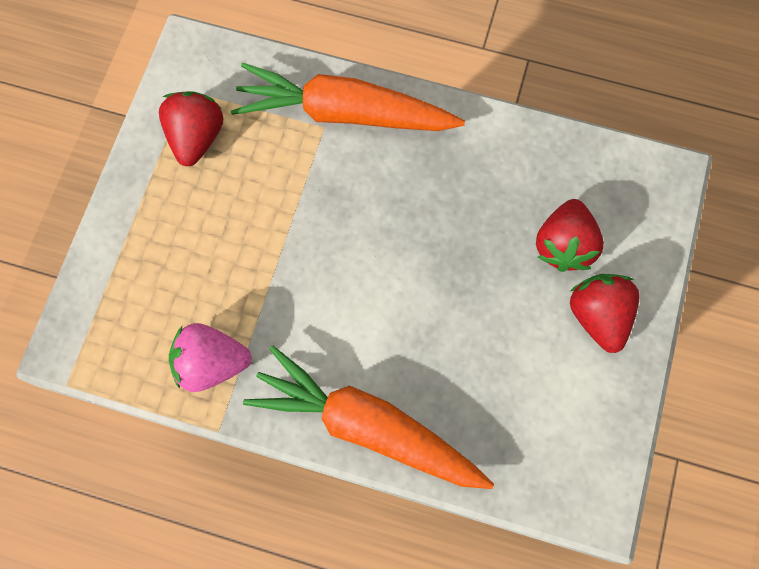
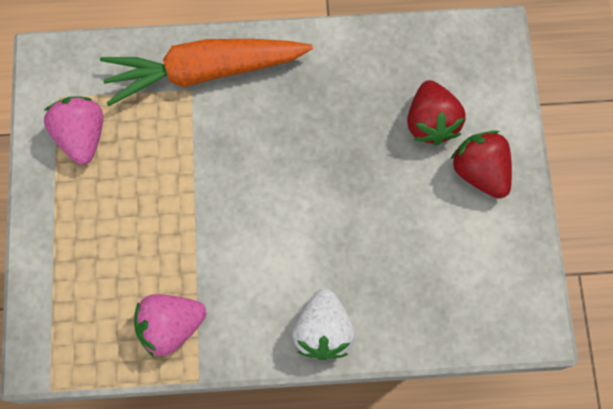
camera: 20 degrees left, 0 degrees up
red strawberry [159,91,223,166] -> pink strawberry [44,96,103,165]
orange carrot [243,346,494,489] -> white strawberry [292,288,355,360]

